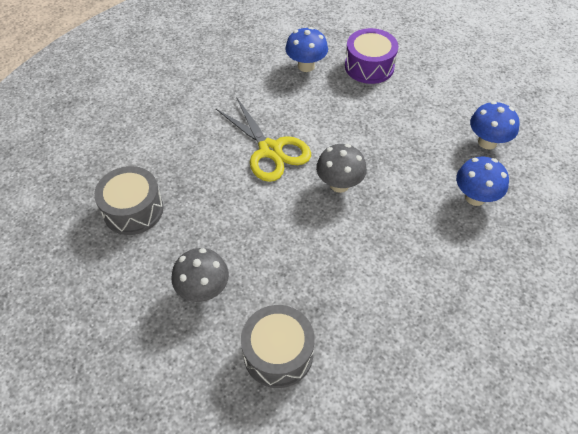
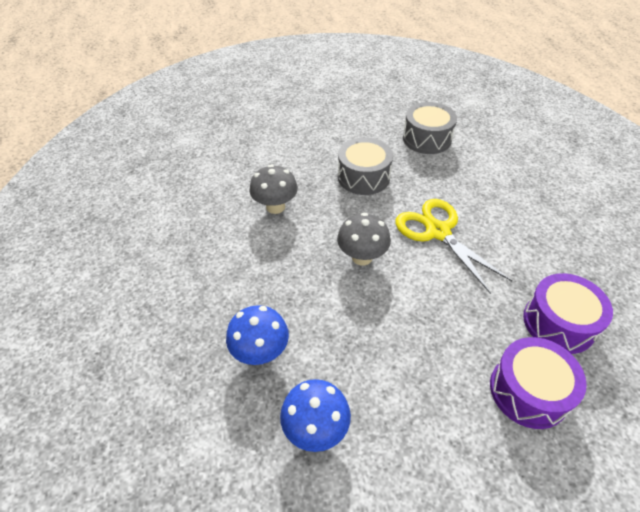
camera: 125 degrees right, 5 degrees down
grey mushroom [171,248,229,302] -> grey mushroom moved to [249,165,298,214]
yellow scissors [216,97,311,182] -> yellow scissors turned 60 degrees clockwise [395,199,512,294]
grey drum [241,305,315,388] -> grey drum moved to [338,138,393,195]
blue mushroom [285,27,328,72] -> purple drum [523,273,613,354]

